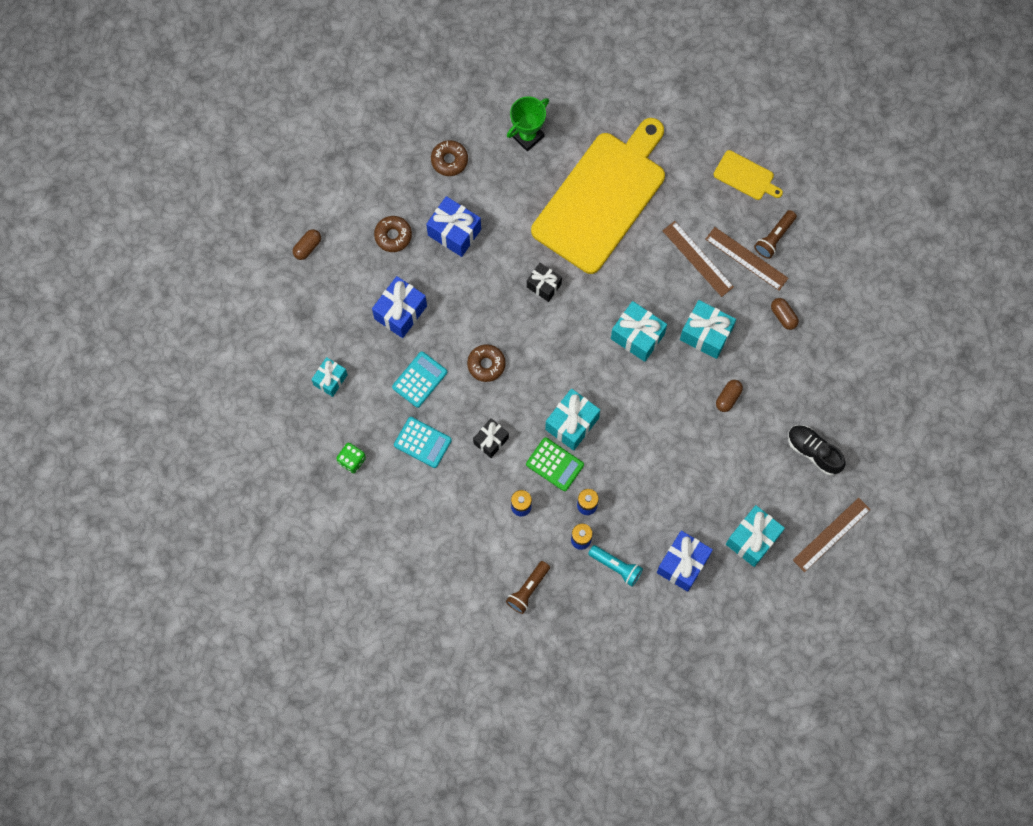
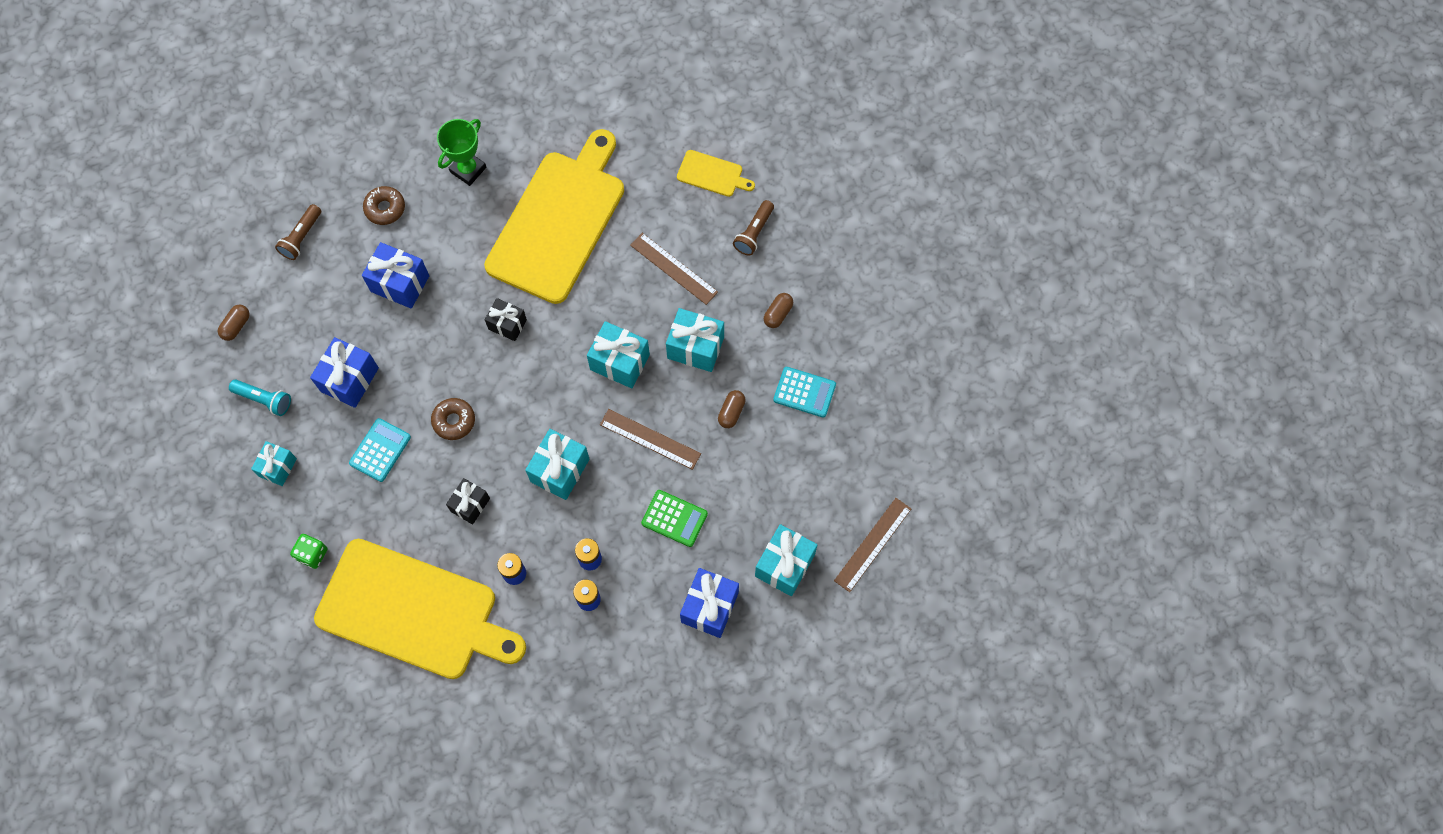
camera: 10 degrees left, 5 degrees down
brown donut [374,216,412,252] -> none
turquoise calculator [394,417,452,468] -> turquoise calculator moved to [773,367,836,418]
brown flashlight [506,561,550,614] -> brown flashlight moved to [275,204,321,260]
green calculator [526,437,584,491] -> green calculator moved to [641,490,708,547]
turquoise flashlight [588,545,643,587] -> turquoise flashlight moved to [229,379,291,416]
brown ruler [705,227,788,291] -> brown ruler moved to [600,409,701,470]
brown capsule [771,298,799,330] -> brown capsule turned 75 degrees clockwise [764,293,793,328]
black shoe [788,425,846,475] -> none
none -> yellow cutting board [314,539,526,679]

